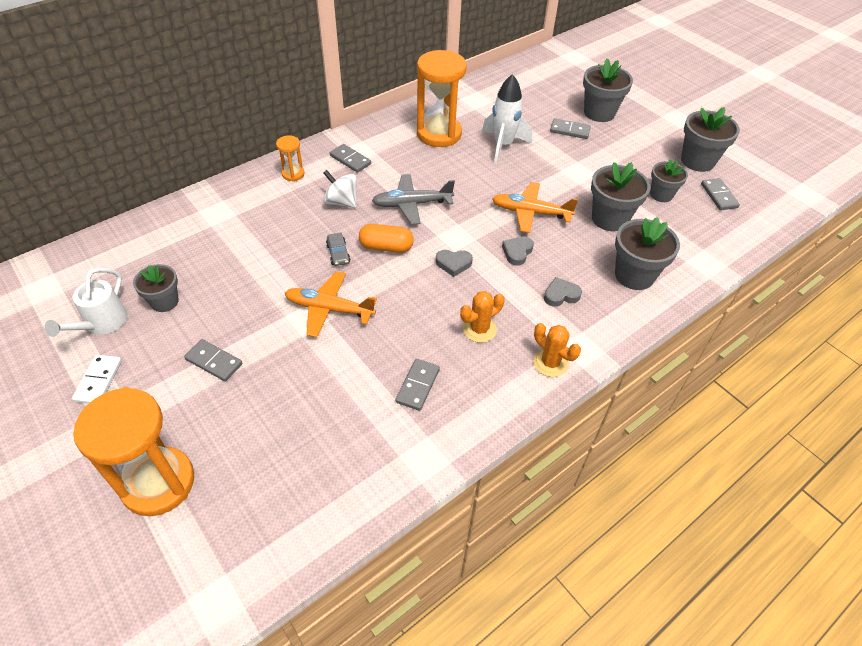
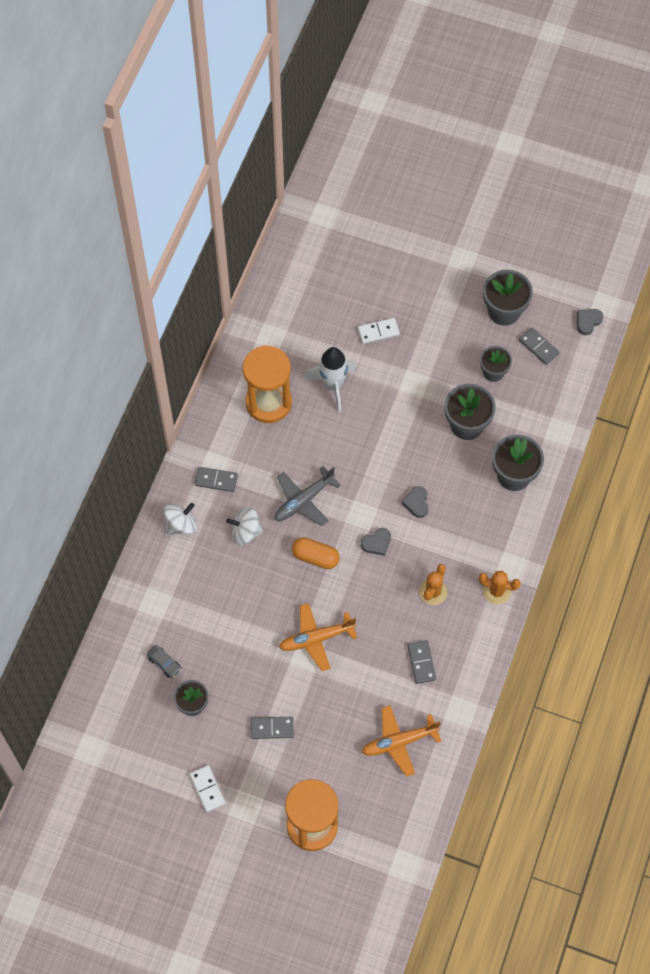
camera: 30 degrees left, 15 degrees up
white watering can [45,268,128,337] -> none
orange hourglass [276,136,305,181] -> white spinning top [164,503,197,535]
grey car [326,232,350,266] -> grey car moved to [147,645,182,678]
orange capsule [359,224,414,253] -> orange capsule turned 45 degrees clockwise [292,537,340,569]
orange plane [492,182,578,233] -> orange plane moved to [362,705,442,777]
grey heart [544,277,582,307] -> grey heart moved to [577,309,603,335]
grey domino [550,118,591,139] -> white domino [358,318,400,344]
grey flower pot [583,58,633,122] -> none

